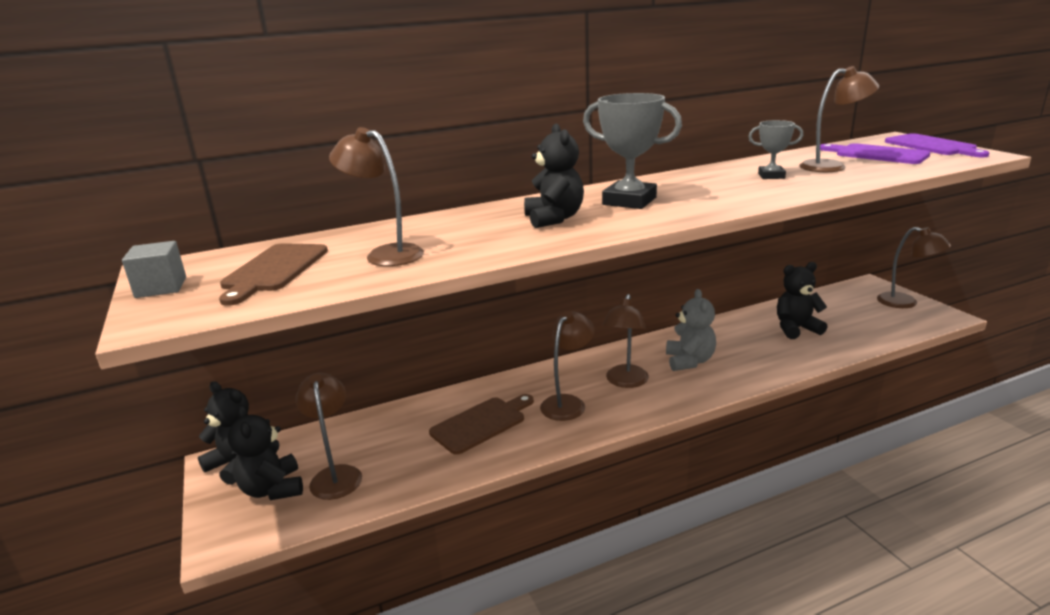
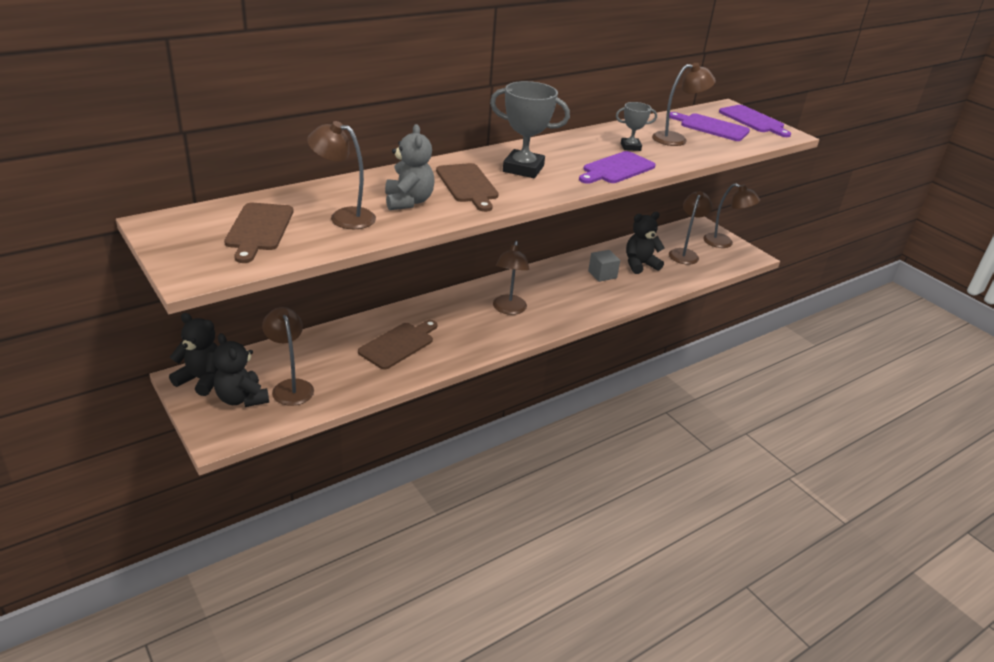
camera: 15 degrees left, 10 degrees up
grey cube [122,241,186,298] -> grey cube moved to [588,250,620,282]
black teddy bear [524,124,584,228] -> brown cutting board [436,163,499,212]
brown lamp [540,311,595,421] -> brown lamp moved to [669,191,712,265]
grey teddy bear [666,289,716,371] -> grey teddy bear moved to [385,124,435,210]
none -> purple cutting board [579,151,656,184]

